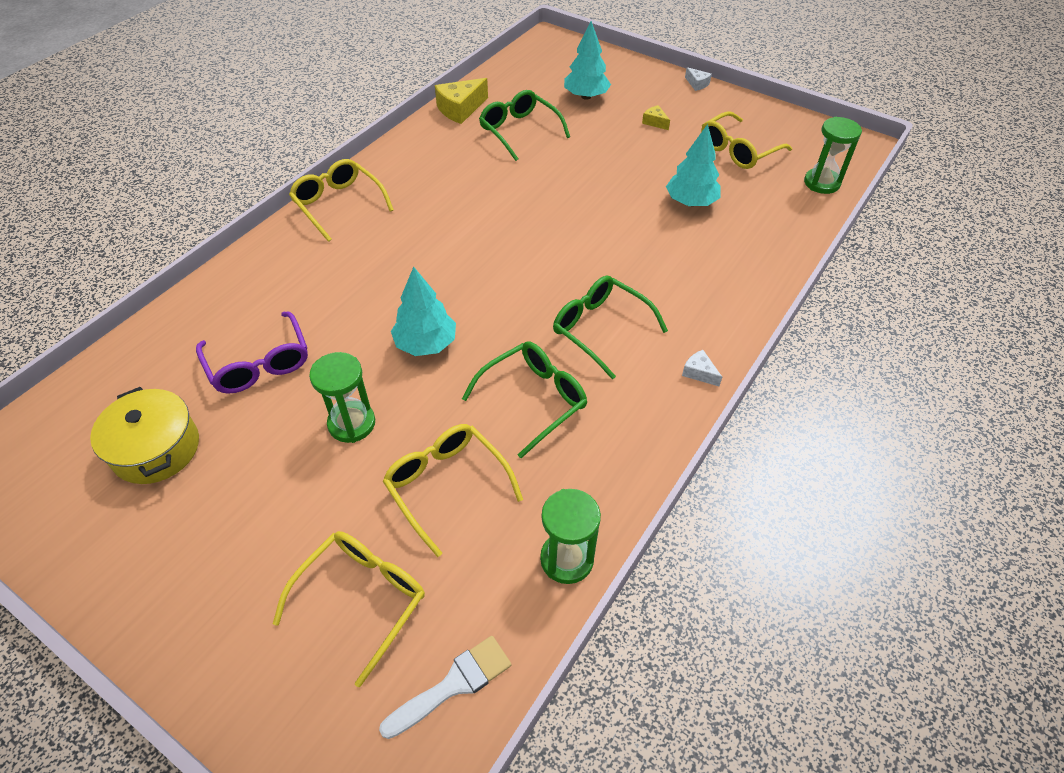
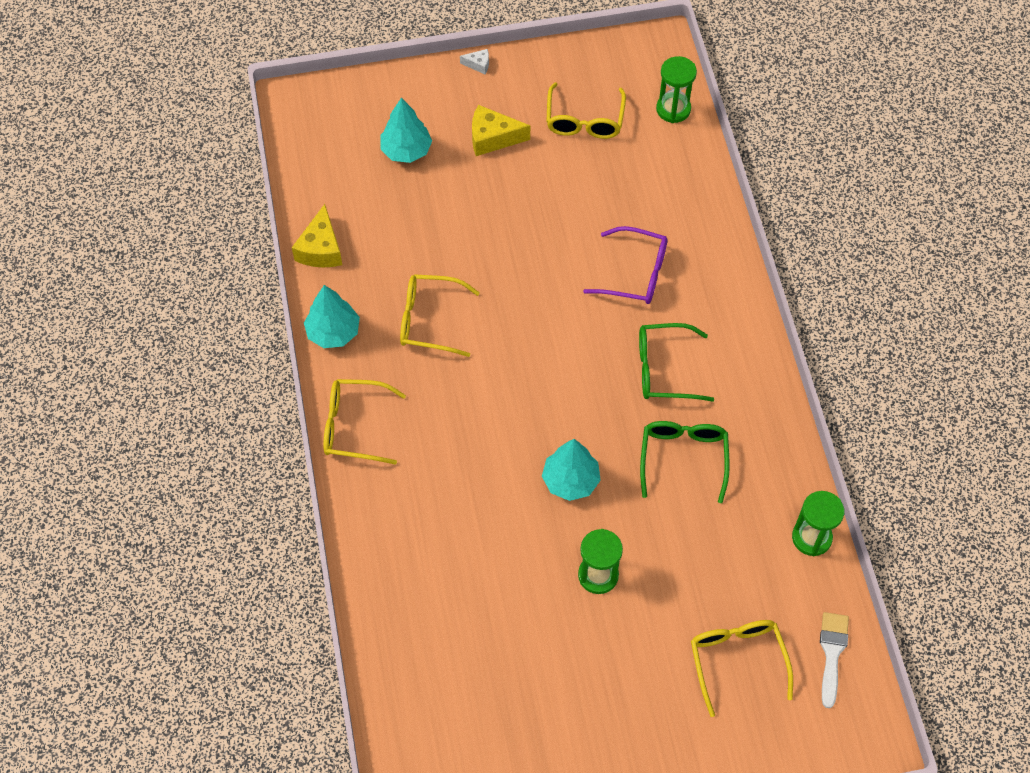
camera: 45 degrees left, 10 degrees up
yellow pot [90,387,199,484] -> none
purple glasses [196,311,308,394] -> purple glasses moved to [583,226,668,304]
yellow glasses [383,424,523,557] -> yellow glasses moved to [400,274,480,357]
green glasses [479,90,570,161] -> none
yellow cheese [642,105,670,130] -> yellow cheese [472,105,530,156], size x1.95
turquoise tree [666,124,721,206] -> turquoise tree moved to [304,285,360,348]
white cheese [682,350,722,386] -> none

